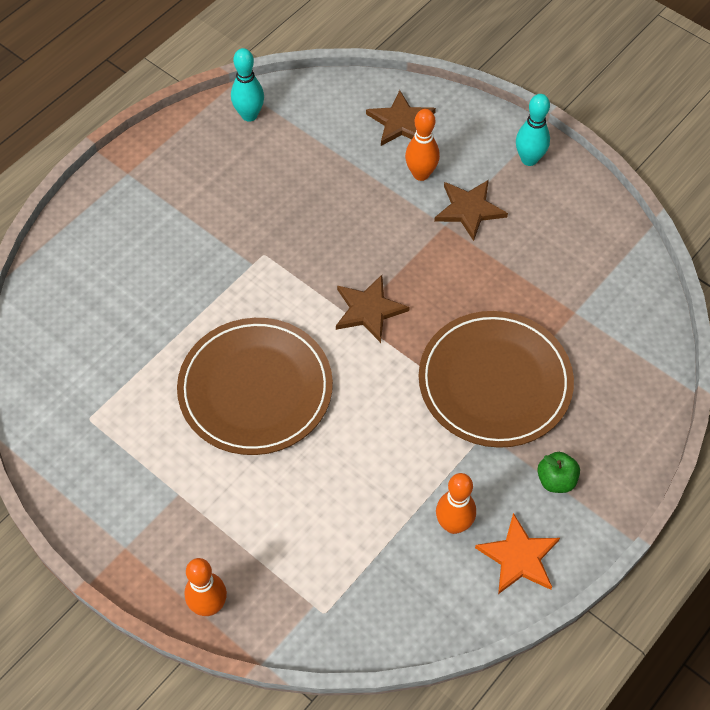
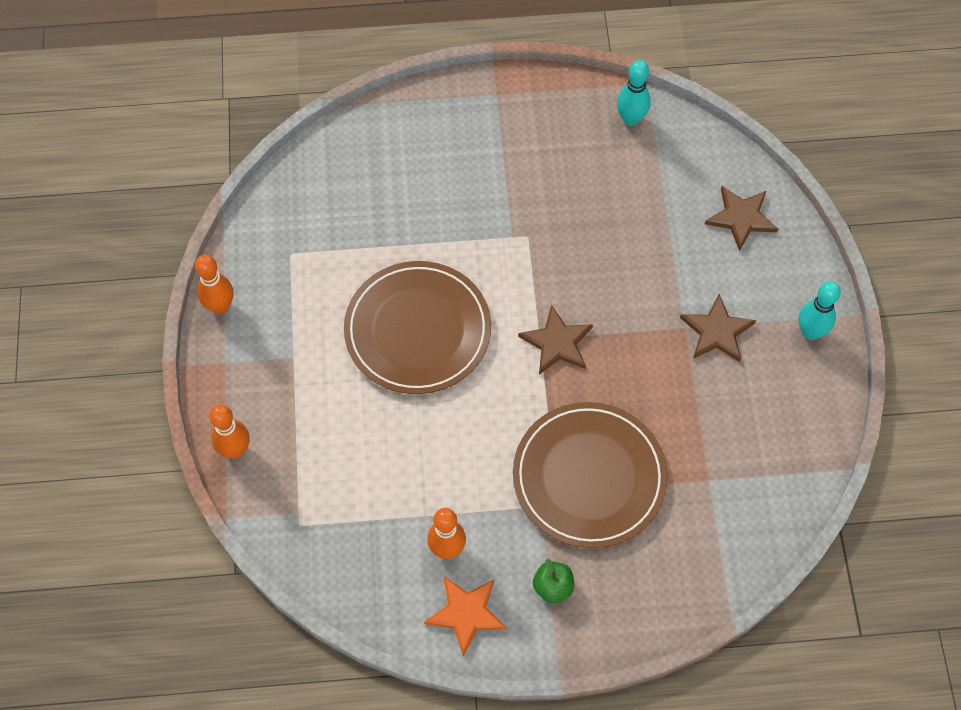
camera: 45 degrees right, 5 degrees up
orange bowling pin [405,109,440,181] -> orange bowling pin moved to [195,255,234,314]

